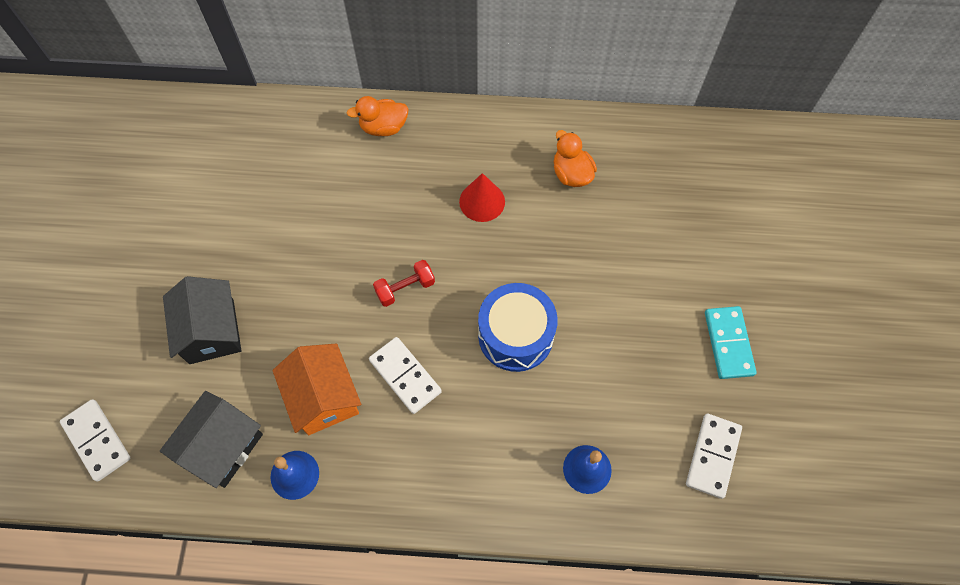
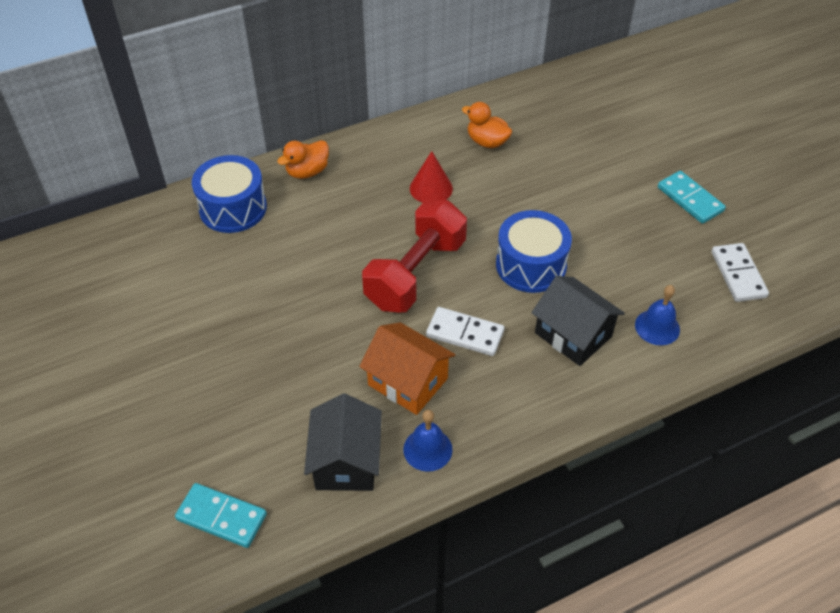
camera: 30 degrees left, 15 degrees down
white domino [60,399,131,482] -> turquoise domino [175,483,267,548]
black house [163,276,241,364] -> black house moved to [531,276,625,366]
red dumbbell [373,260,435,307] -> red dumbbell [362,200,467,313], size x2.18
none -> blue drum [192,155,267,233]

